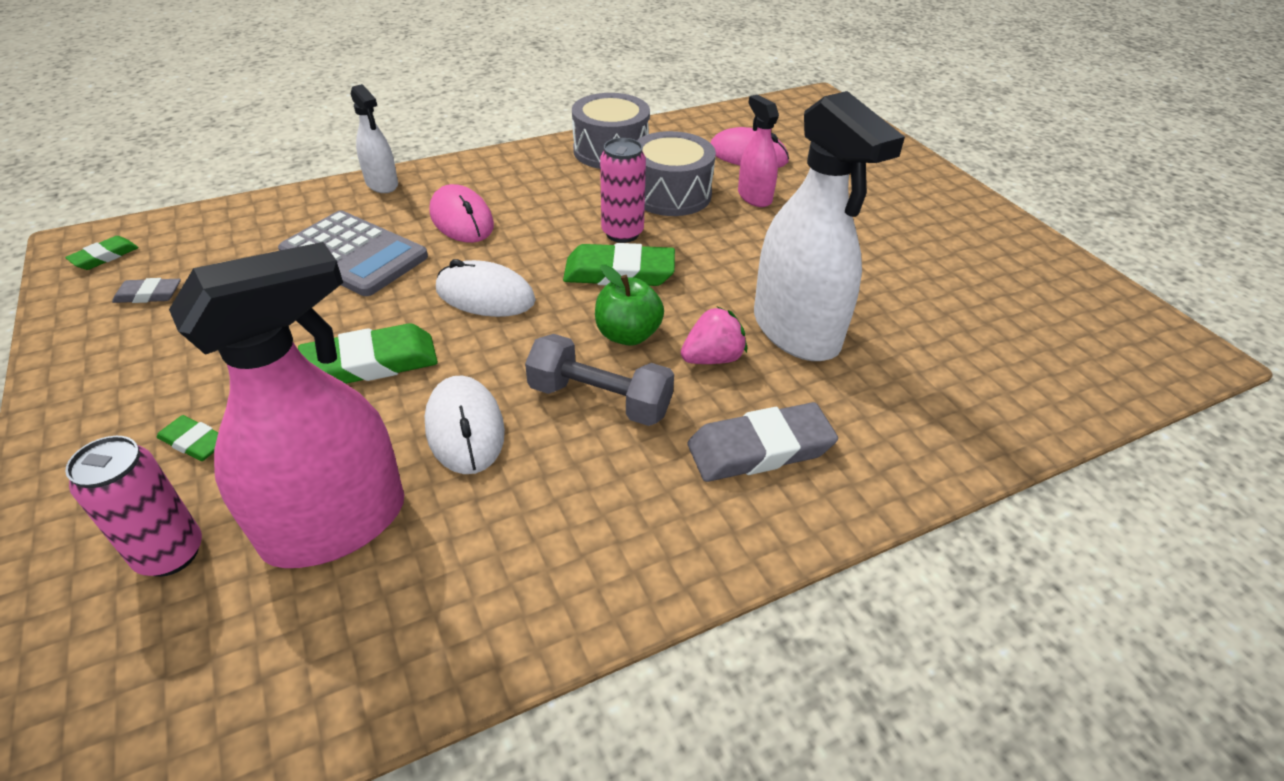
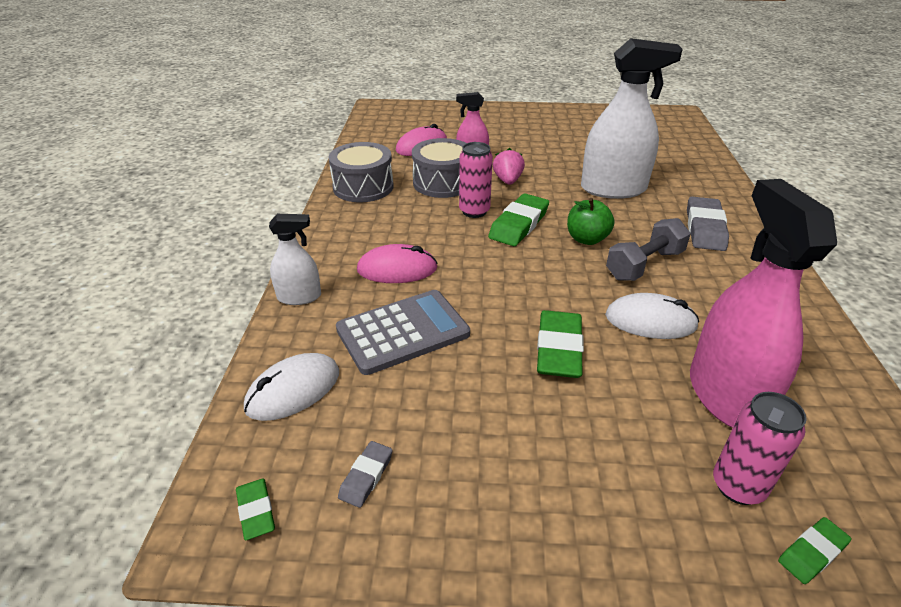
camera: 60 degrees left, 5 degrees down
green eraser [157,415,218,461] -> green eraser moved to [778,517,851,584]
white mouse [436,259,536,317] -> white mouse moved to [244,353,339,421]
pink strawberry [681,306,747,364] -> pink strawberry moved to [493,148,525,185]

